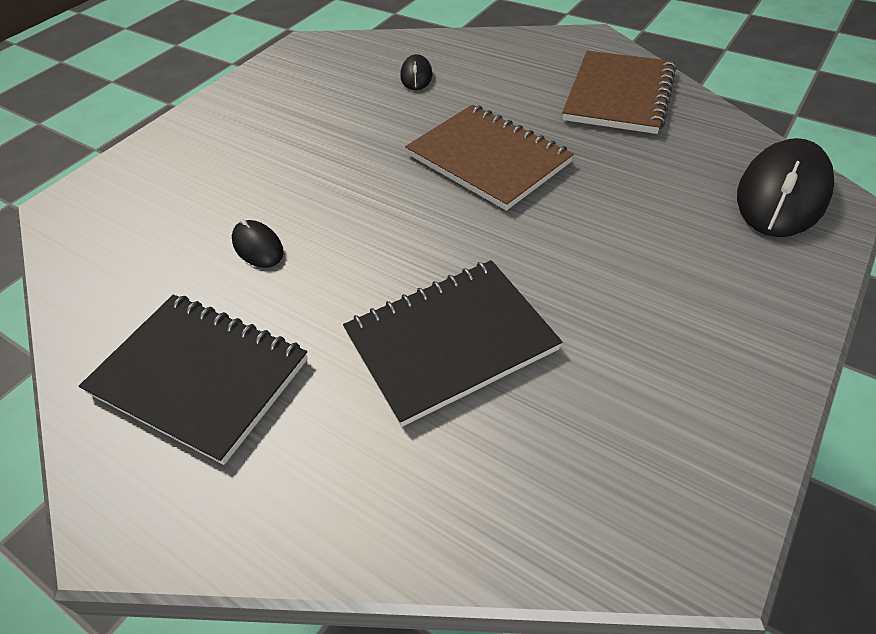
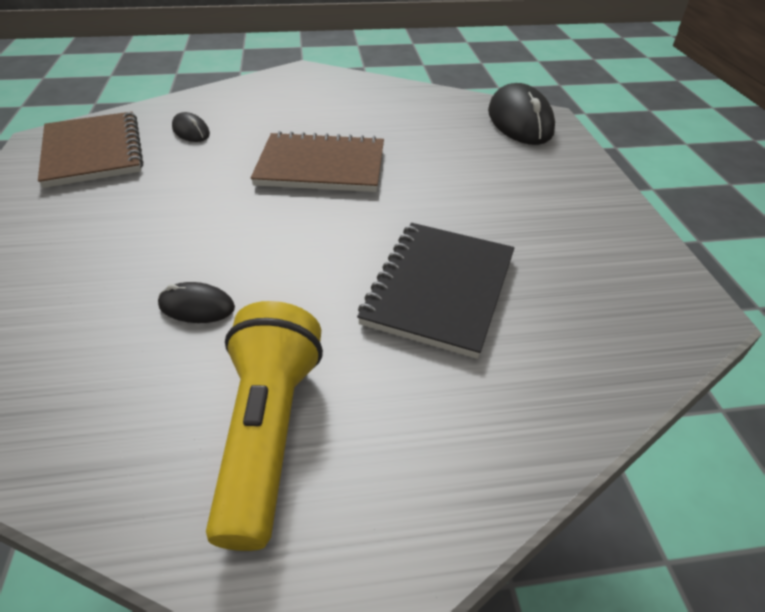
camera: 45 degrees left, 5 degrees down
black notebook [79,295,308,465] -> yellow flashlight [206,301,323,551]
brown notebook [562,51,676,134] -> brown notebook moved to [38,111,143,188]

